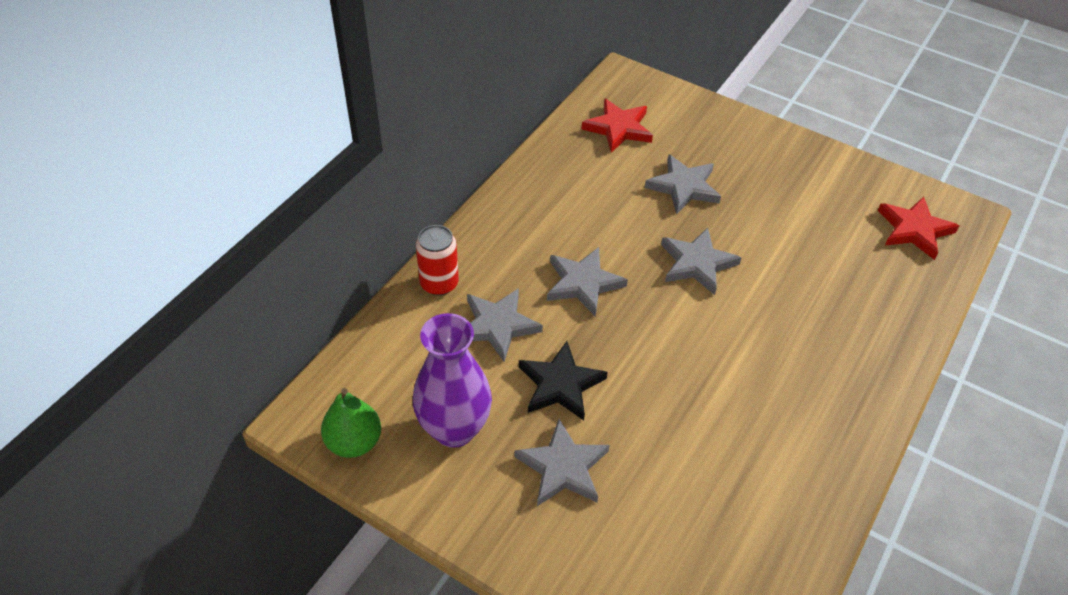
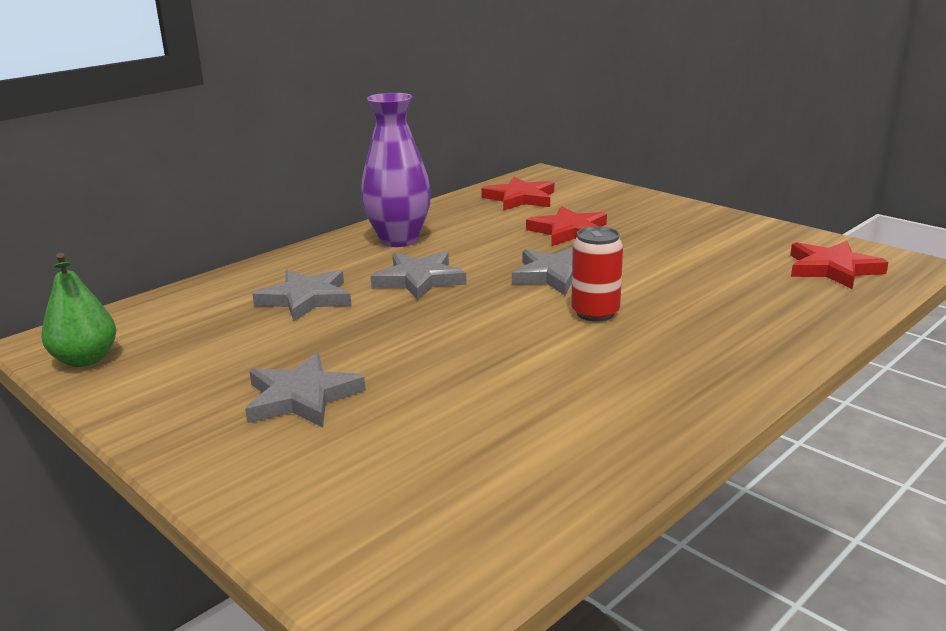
camera: 15 degrees right, 25 degrees down
purple vase [413,313,492,448] -> purple vase moved to [361,93,431,247]
red can [416,225,459,296] -> red can moved to [571,226,623,322]
black star [519,341,608,420] -> none
grey star [645,154,721,214] -> red star [526,206,607,246]

